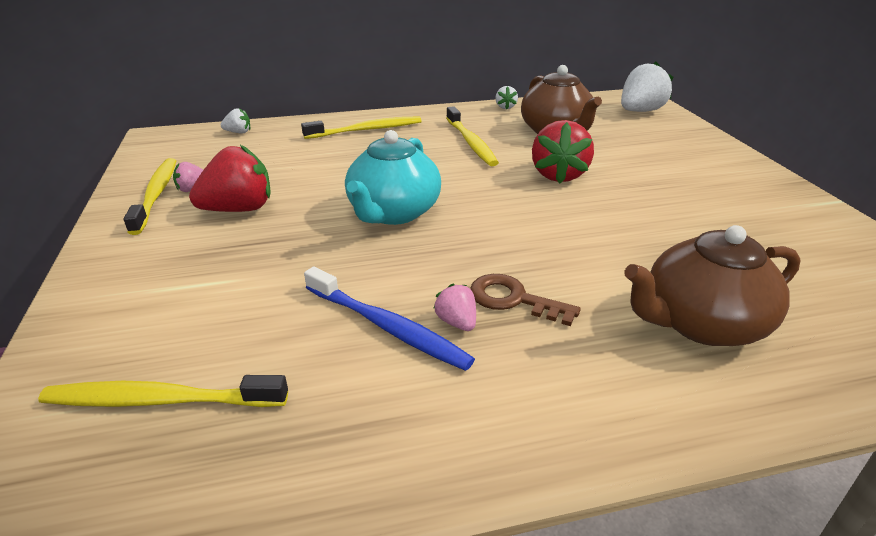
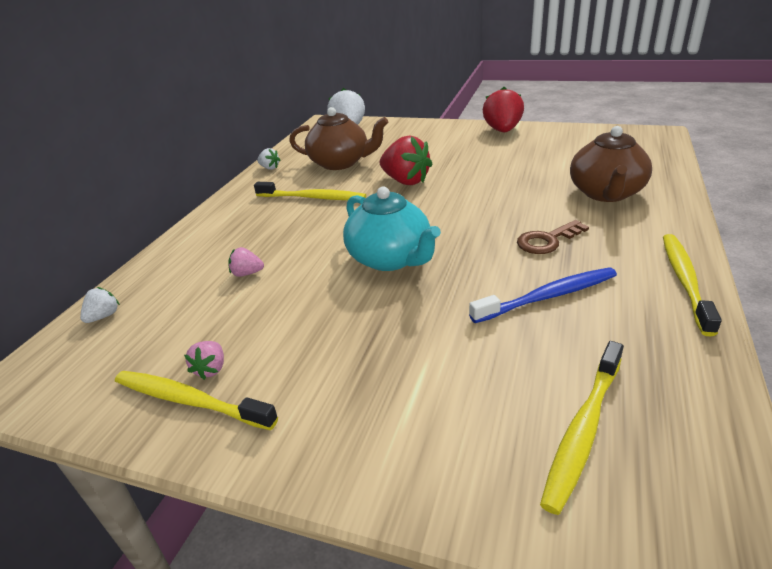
camera: 55 degrees left, 0 degrees up
red strawberry [189,145,271,212] -> red strawberry moved to [483,87,524,132]
yellow toothbrush [301,116,422,139] -> yellow toothbrush moved to [663,234,722,336]
pink strawberry [433,284,476,331] -> pink strawberry moved to [229,247,264,277]

